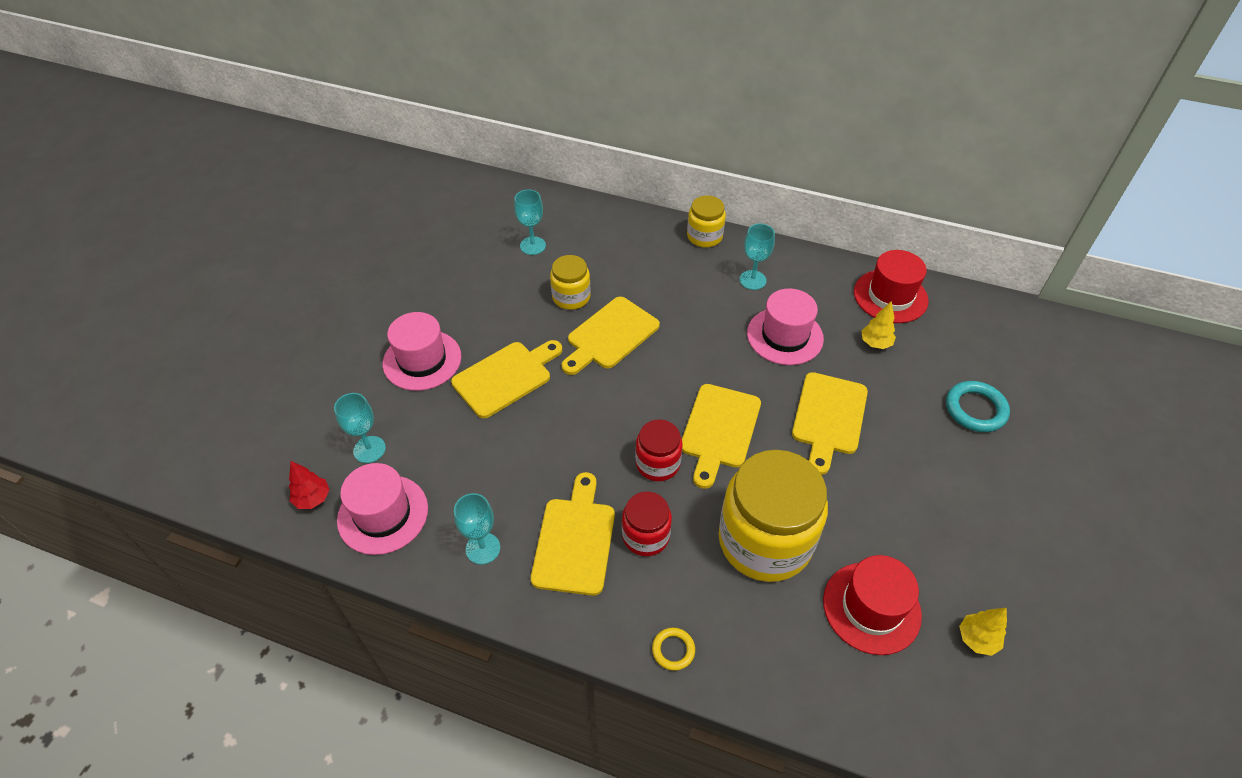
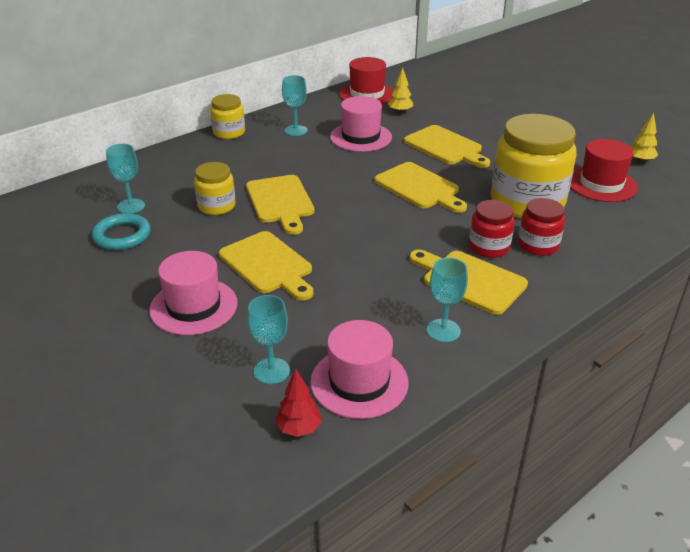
camera: 60 degrees left, 15 degrees down
yellow cutting board [451,340,562,418] -> yellow cutting board turned 150 degrees clockwise [219,231,313,301]
red jar [635,419,683,481] -> red jar moved to [518,198,565,256]
yellow ring [652,628,695,671] -> none
turquoise ring [946,381,1010,432] -> turquoise ring moved to [92,213,151,250]

